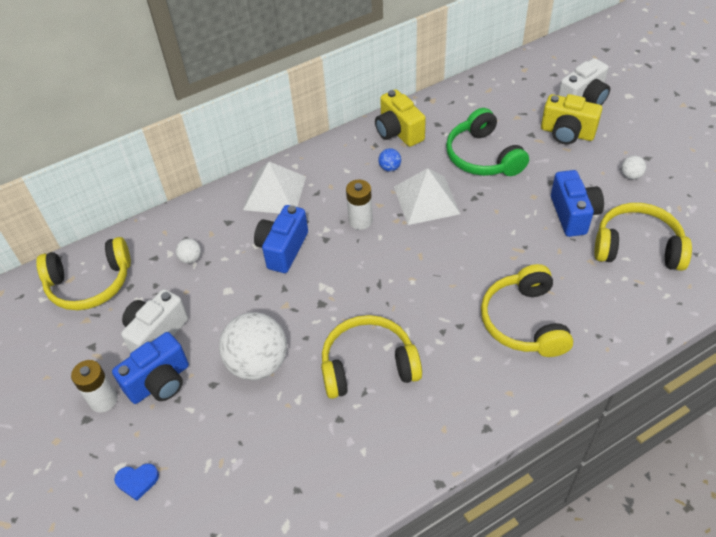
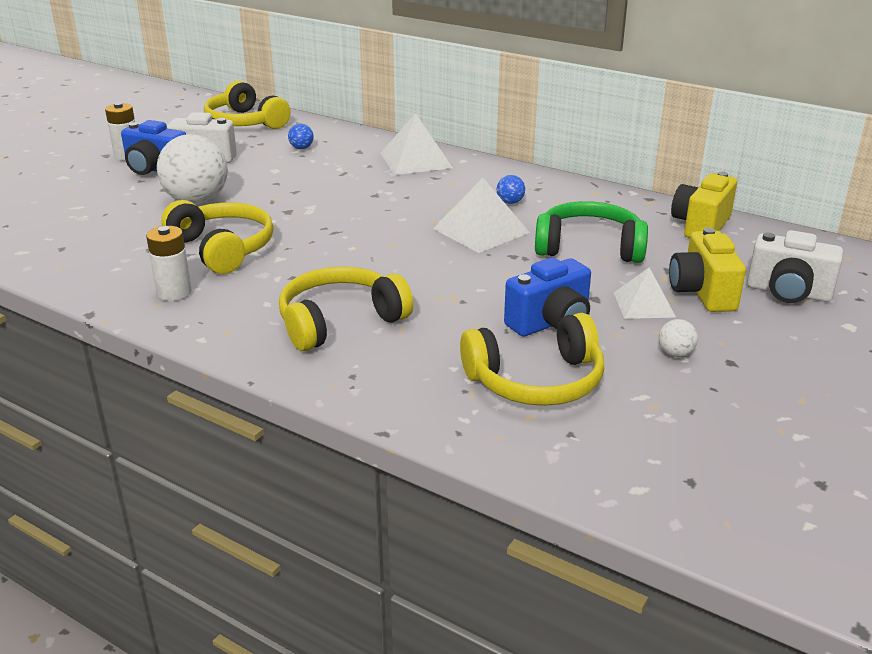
camera: 60 degrees right, 20 degrees down
blue heart [114,464,159,501] -> none
white ball [176,239,201,264] -> blue ball [288,123,314,149]
blue camera [254,205,308,273] -> none
white battery [346,180,373,230] -> white battery moved to [146,226,192,301]
yellow camera [375,89,426,147] -> yellow camera moved to [671,172,737,238]
green headphones [446,108,529,176] -> green headphones turned 60 degrees clockwise [535,201,648,263]
yellow headphones [594,203,692,271] -> yellow headphones turned 90 degrees clockwise [460,313,604,406]
none -> white pyramid [614,268,676,319]

